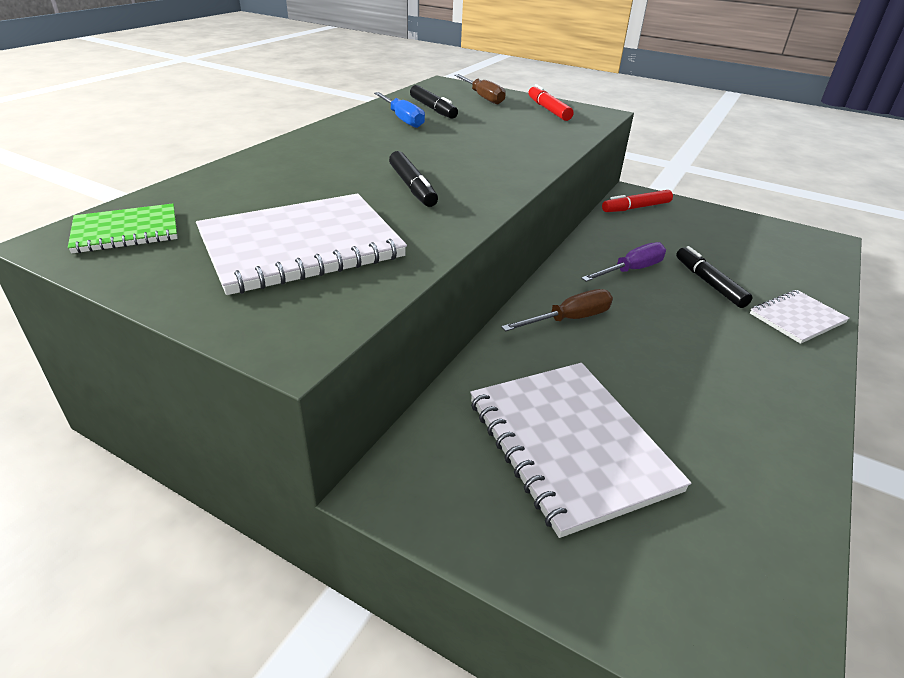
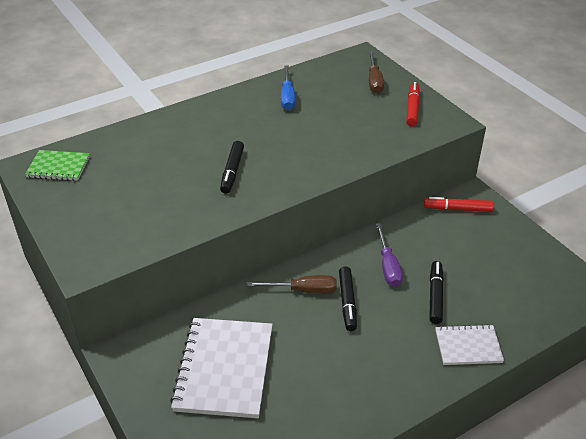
camera: 30 degrees right, 5 degrees up
white notebook [196,194,407,295] -> none
black marker [410,85,458,119] -> black marker moved to [339,266,357,331]
purple screwdriver [581,242,666,282] -> purple screwdriver turned 90 degrees clockwise [376,223,402,287]

